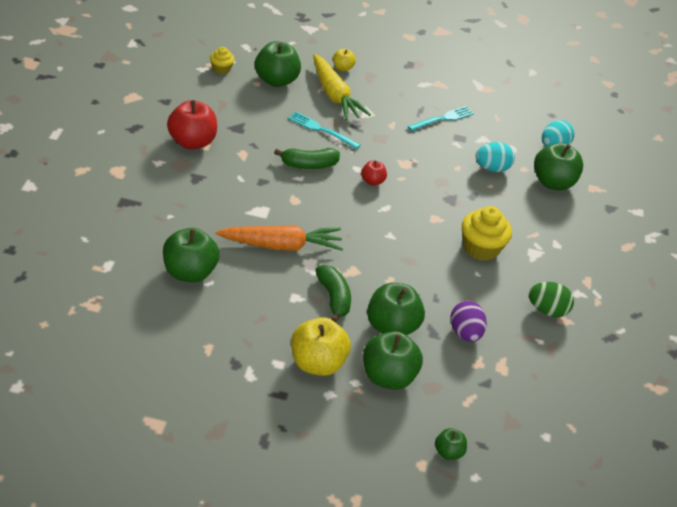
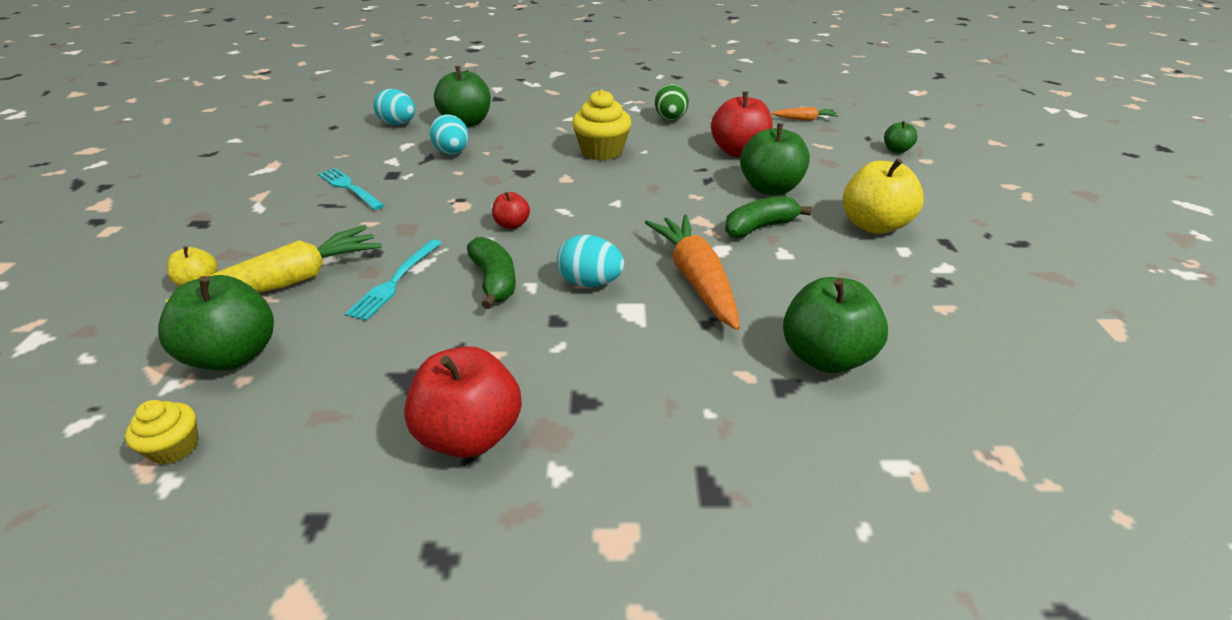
camera: 95 degrees left, 5 degrees down
green apple [363,331,423,390] -> none
purple egg [450,301,487,342] -> red apple [711,92,773,157]
none -> turquoise egg [557,235,625,287]
none -> orange carrot [772,107,839,121]

